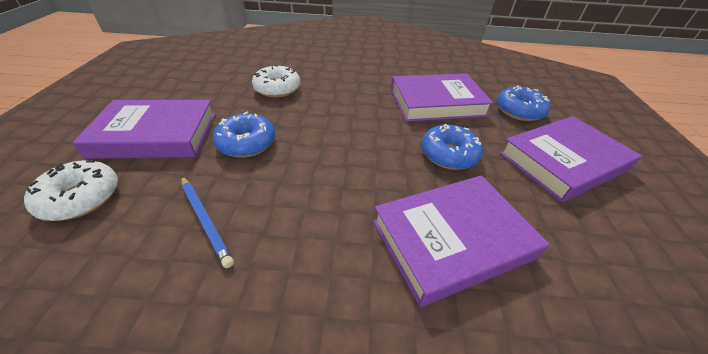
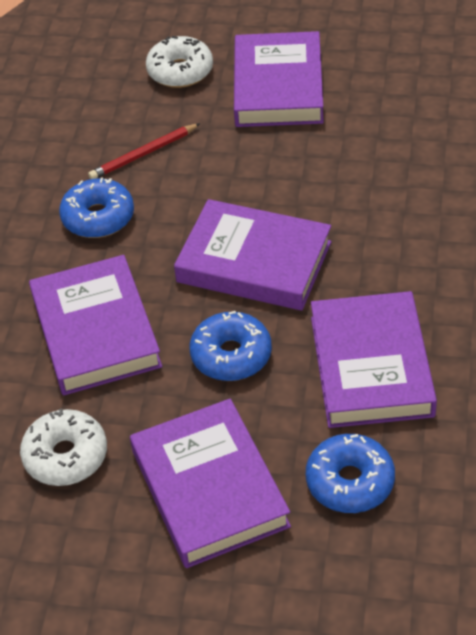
camera: 100 degrees right, 5 degrees up
blue pencil [181,177,234,268] -> red pencil [88,123,200,179]
blue donut [212,112,275,158] -> blue donut moved to [59,178,134,238]
white donut [252,65,300,98] -> white donut moved to [20,409,107,486]
none -> purple book [174,199,331,311]

